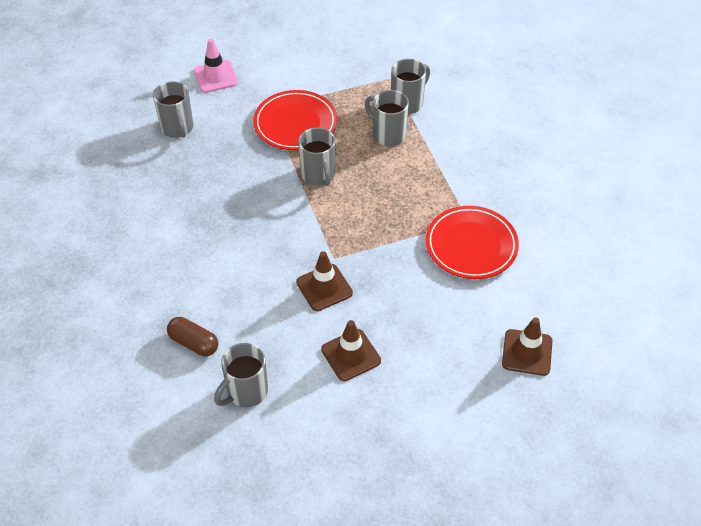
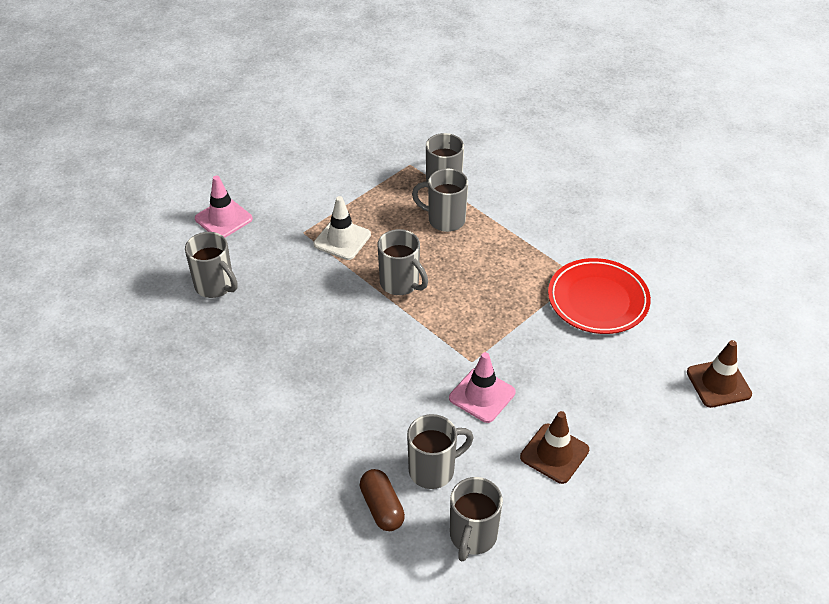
camera: 25 degrees left, 5 degrees down
brown capsule [167,317,218,356] -> brown capsule turned 60 degrees clockwise [360,469,405,531]
red plate [253,90,337,150] -> white traffic cone [313,196,371,260]
brown traffic cone [296,251,353,311] -> pink traffic cone [449,352,516,423]
none -> grey mug [407,414,474,489]

